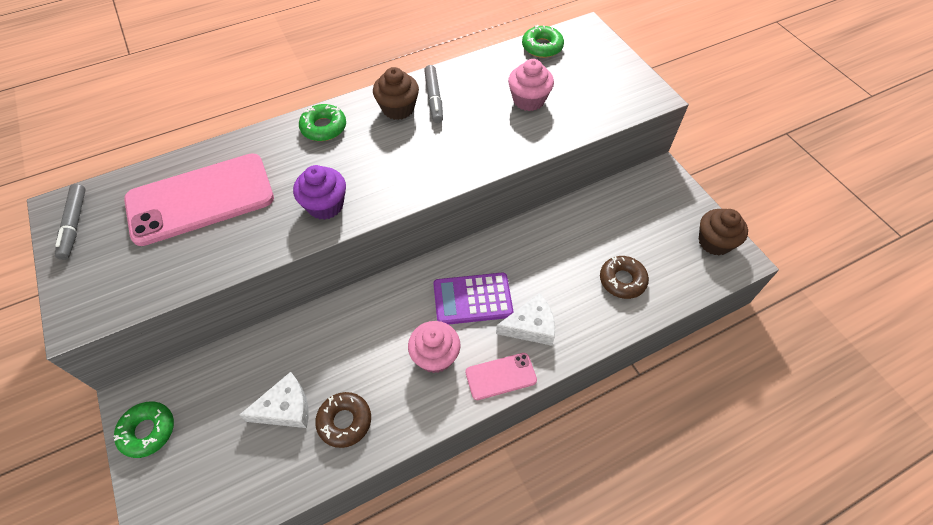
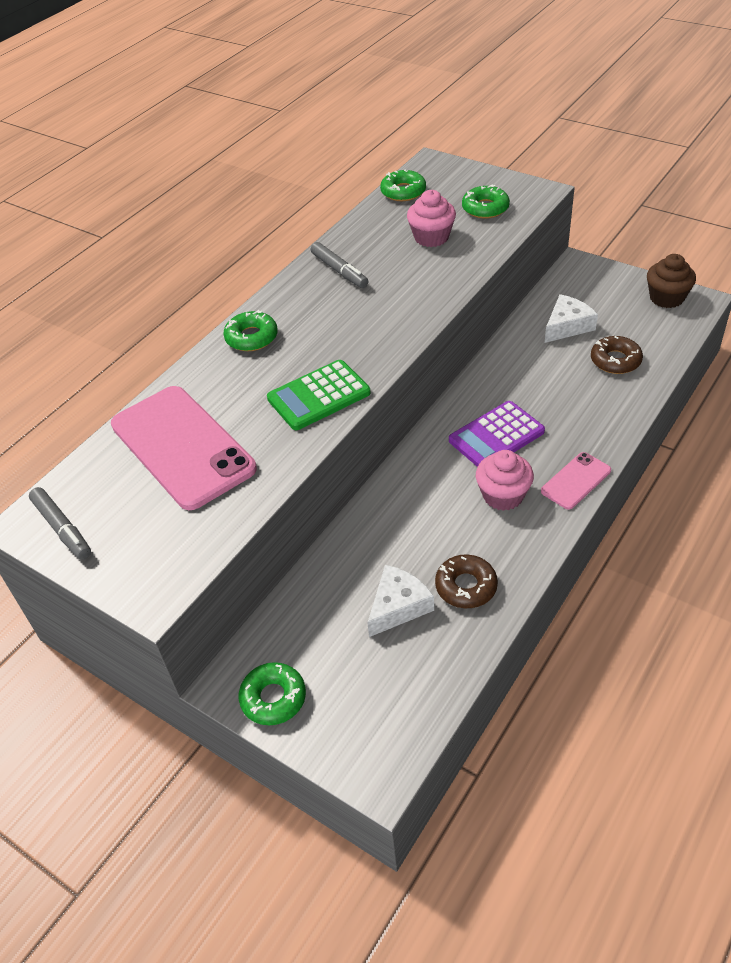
camera: 25 degrees left, 10 degrees down
pink phone [124,153,274,246] -> pink phone turned 75 degrees counterclockwise [111,386,257,510]
purple cupcake [293,165,346,220] -> green calculator [267,360,371,430]
brown cupcake [373,67,419,120] -> none
white cheese [496,293,555,346] -> white cheese moved to [545,294,598,343]
none -> green donut [462,185,510,219]

